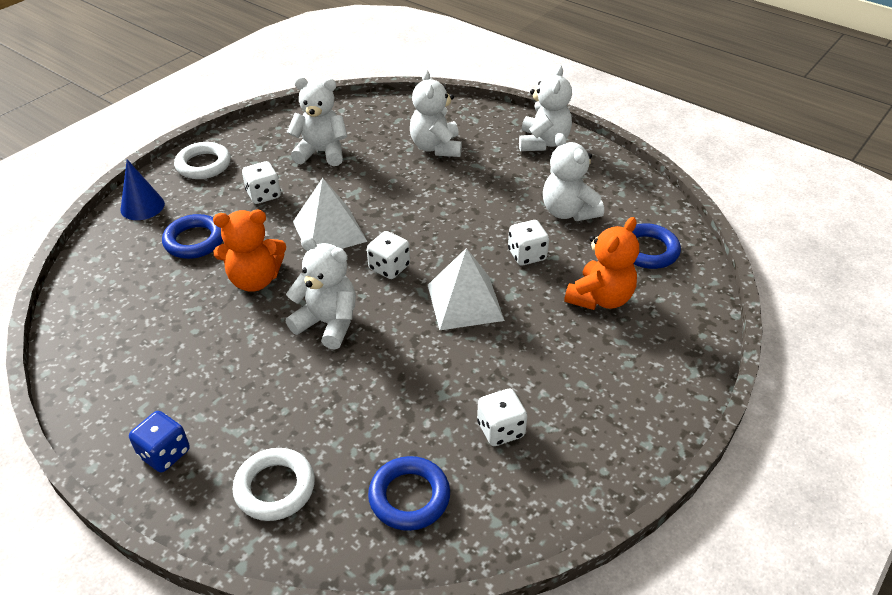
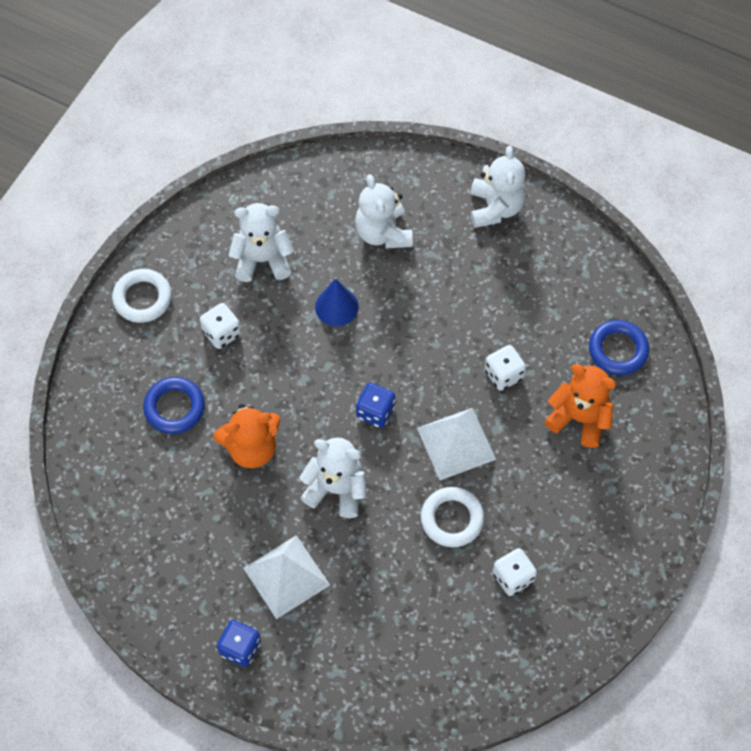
camera: 10 degrees left, 20 degrees up
blue cone [121,159,165,220] -> blue cone moved to [315,279,359,326]
white ring [232,448,315,521] -> white ring moved to [421,487,484,547]
white pyramid [293,178,368,249] -> white pyramid moved to [243,535,330,619]
white dice [367,231,410,279] -> blue dice [356,383,395,428]
blue ring [368,456,450,531] -> none
white teddy bear [543,133,604,221] -> none
orange teddy bear [564,217,639,310] -> orange teddy bear turned 90 degrees counterclockwise [544,364,616,448]

